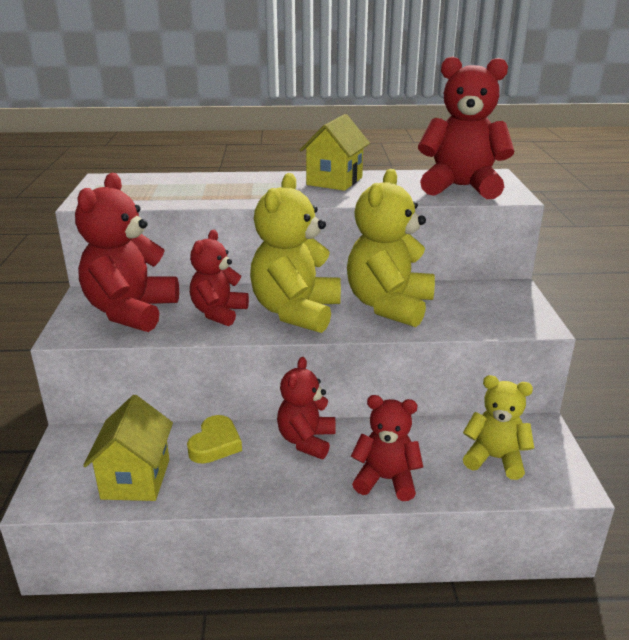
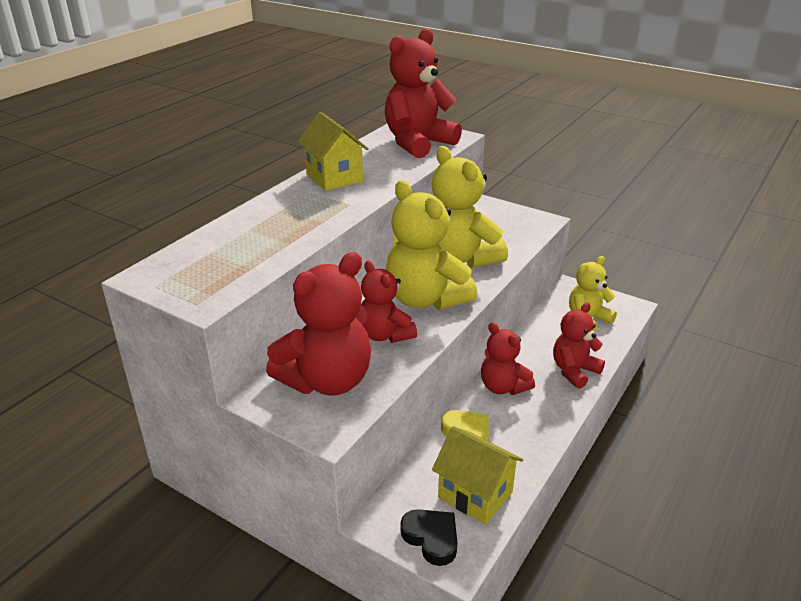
camera: 55 degrees left, 5 degrees up
red teddy bear [75,173,179,332] -> red teddy bear turned 90 degrees counterclockwise [266,252,371,395]
none -> black heart [401,509,457,566]

